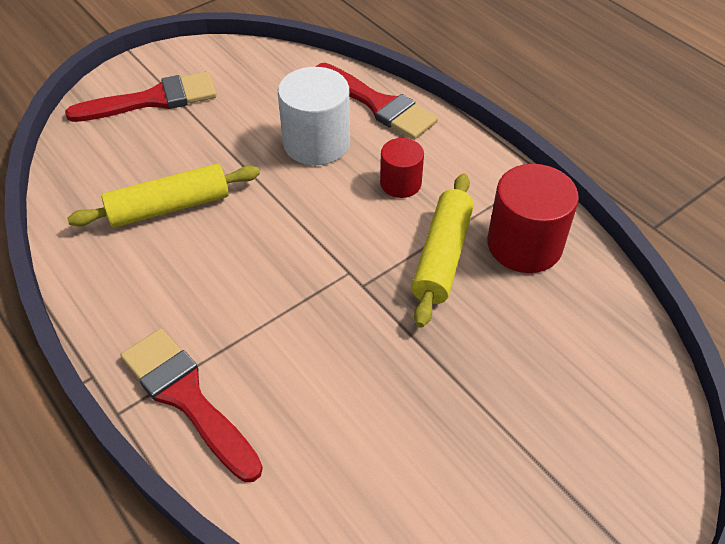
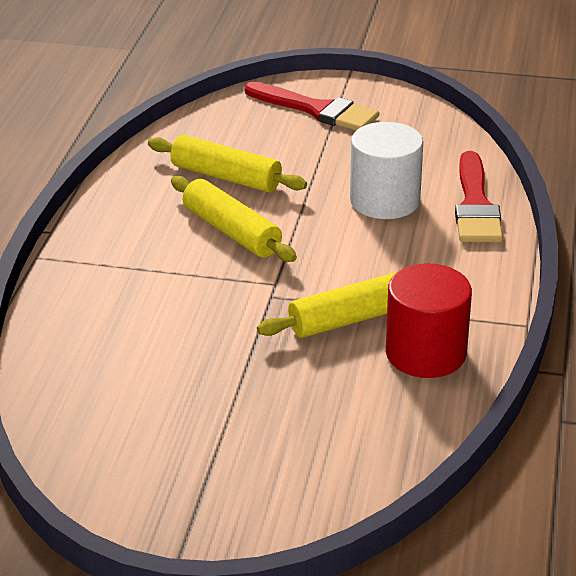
camera: 50 degrees right, 15 degrees down
red brush [120,328,263,482] -> none
red cylinder [380,138,424,198] -> none
none -> yellow rolling pin [171,176,297,262]

